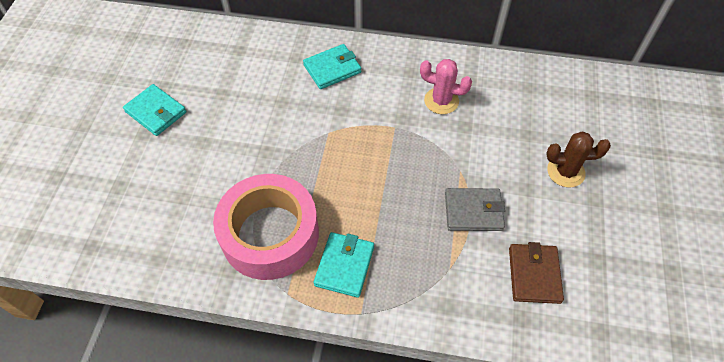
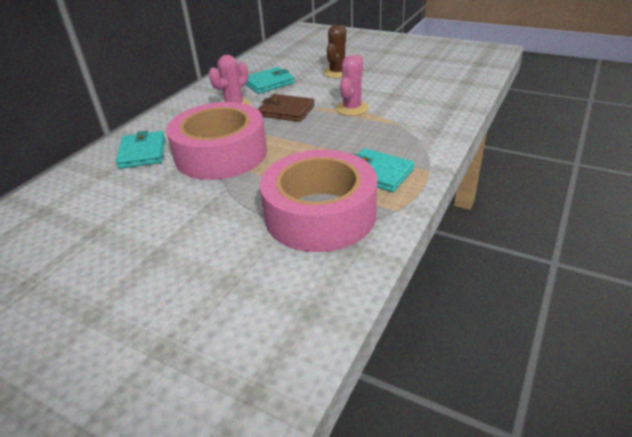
camera: 70 degrees left, 20 degrees down
turquoise wallet [123,84,186,136] -> turquoise wallet moved to [245,67,295,94]
grey wallet [445,188,505,231] -> pink cactus [335,54,369,116]
brown wallet [509,242,564,304] -> brown wallet moved to [258,94,315,122]
none -> pink tape [166,102,267,180]

